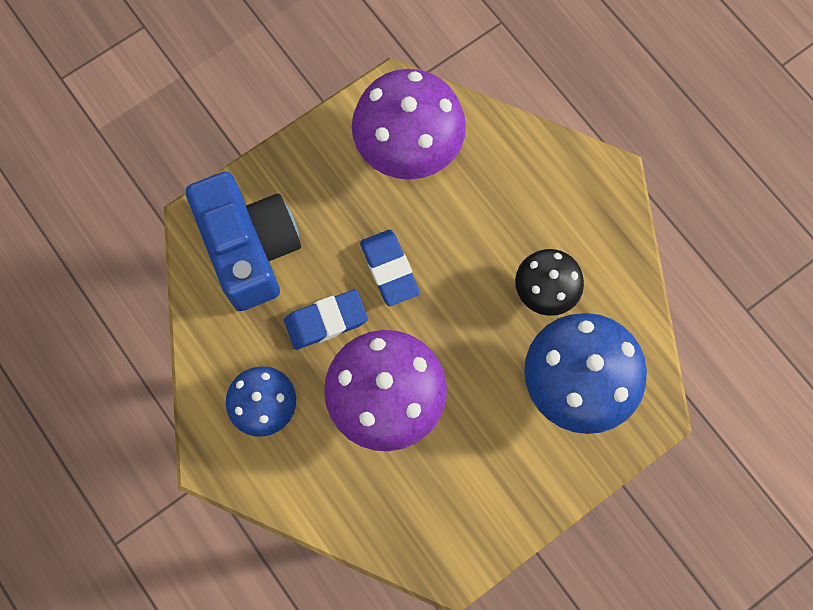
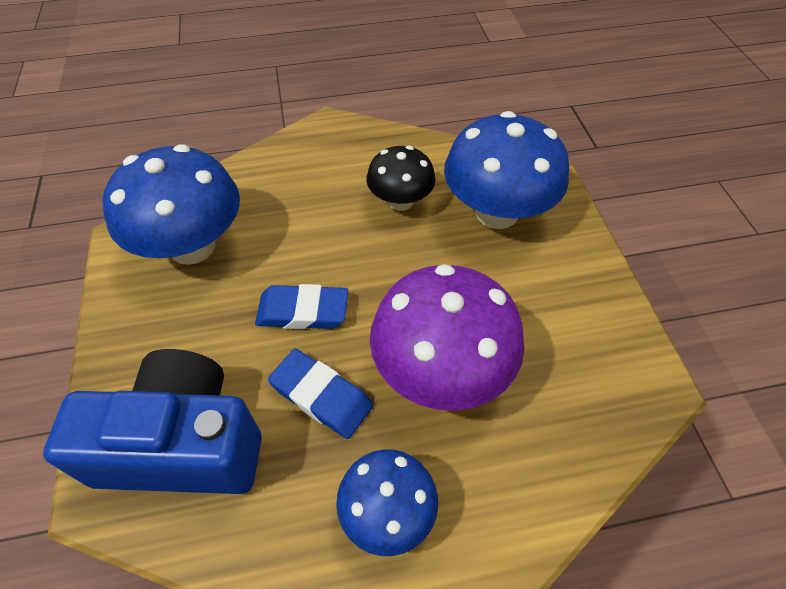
camera: 65 degrees left, 20 degrees down
blue eraser [284,289,368,350] -> blue eraser turned 60 degrees counterclockwise [268,349,373,439]
purple mushroom [352,69,466,180] -> blue mushroom [102,145,240,265]

